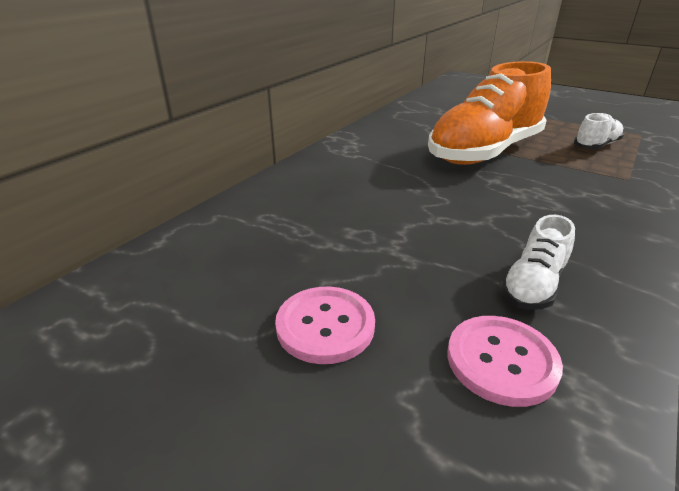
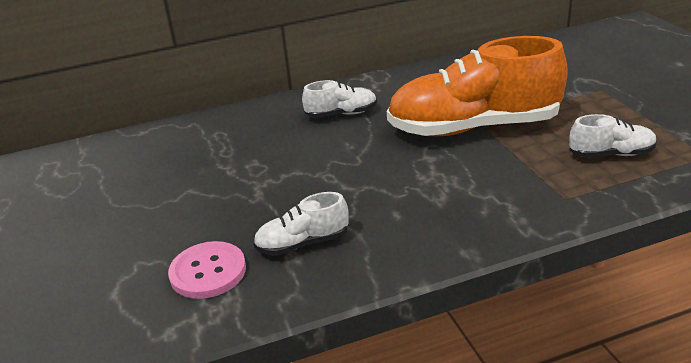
camera: 40 degrees right, 0 degrees up
pink button [275,287,375,364] -> none
none -> white shoe [302,80,377,118]

